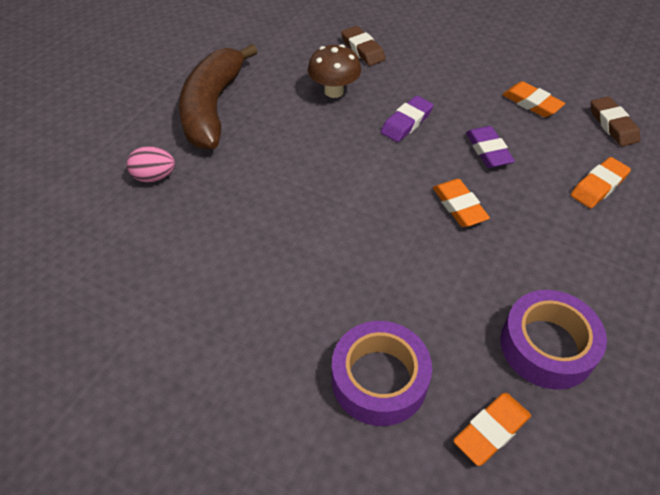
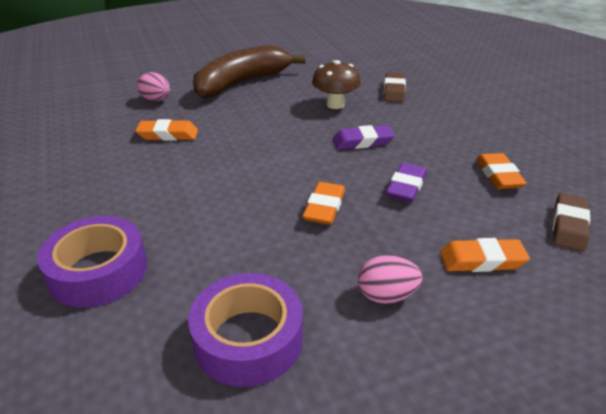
camera: 40 degrees right, 15 degrees down
orange eraser [453,393,531,466] -> orange eraser moved to [135,119,198,141]
none -> pink egg [358,255,422,304]

